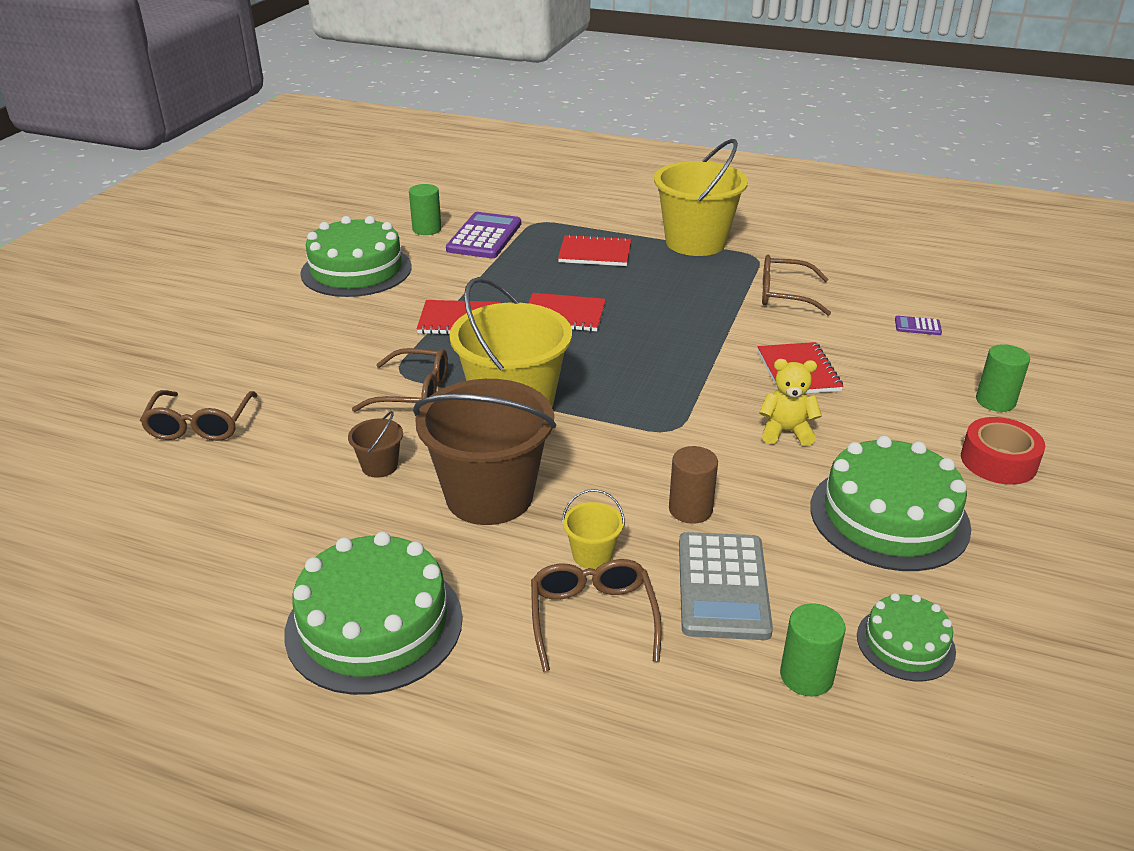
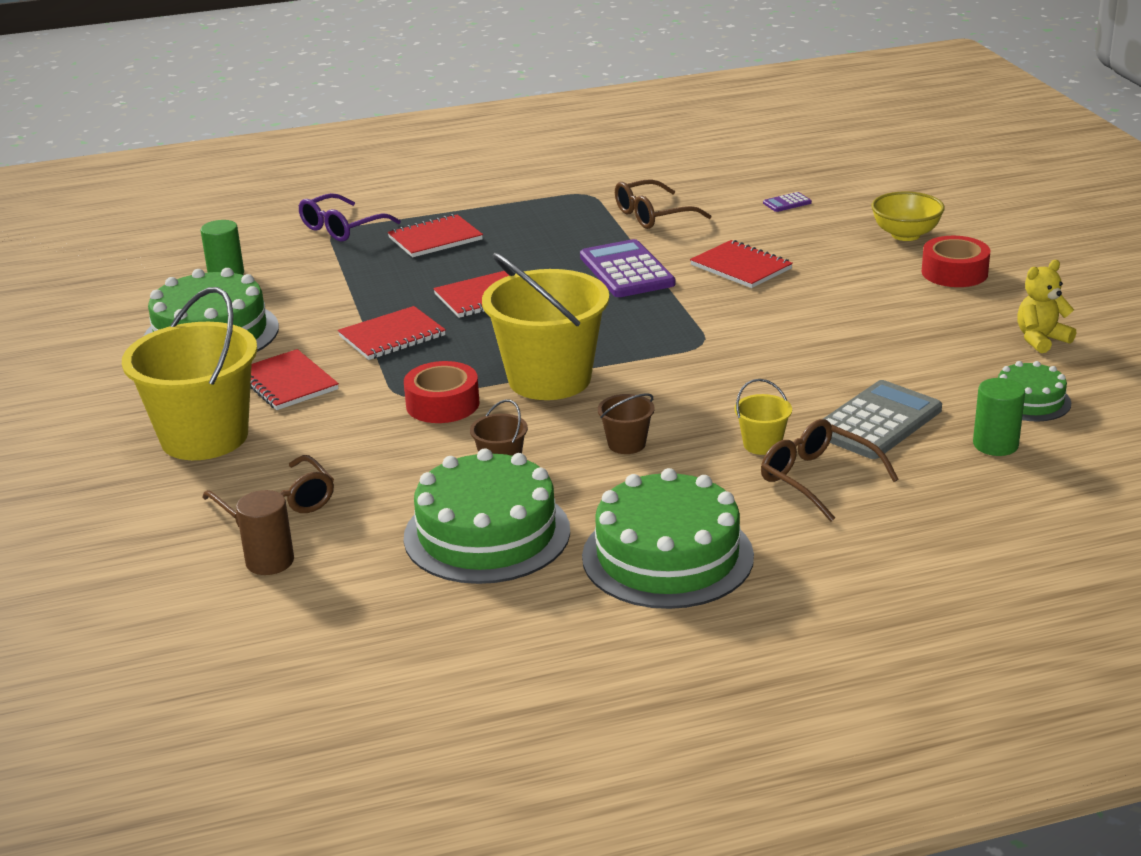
camera: 35 degrees left, 5 degrees down
brown glasses [352,348,448,412] -> red tape [404,361,480,423]
brown bucket [413,379,556,525] -> brown bucket [598,393,655,454], size x0.42
purple calculator [446,212,521,258] -> purple calculator moved to [580,239,675,297]
yellow bucket [654,139,748,256] -> yellow bucket moved to [122,287,257,460]
brown cylinder [669,446,718,524] -> brown cylinder moved to [236,490,294,575]
grey calculator [679,532,773,640] -> grey calculator turned 105 degrees counterclockwise [823,380,942,459]
yellow teddy bear [760,359,822,446] -> yellow teddy bear moved to [1017,260,1076,353]
green cake [810,436,971,571] -> green cake moved to [404,449,570,584]
green cylinder [976,344,1030,412] -> yellow bowl [871,191,945,241]
none -> red notebook [250,349,339,410]
none -> purple glasses [299,193,401,242]

